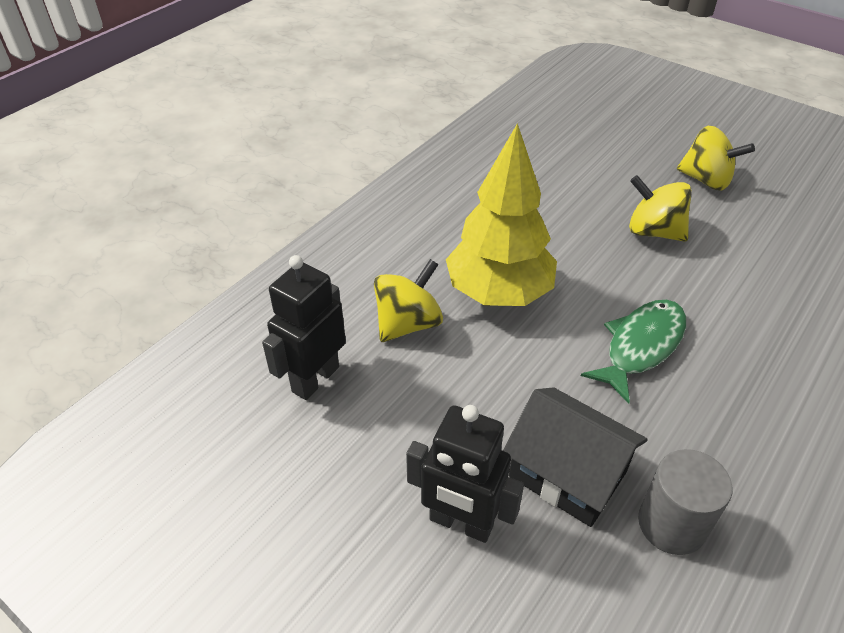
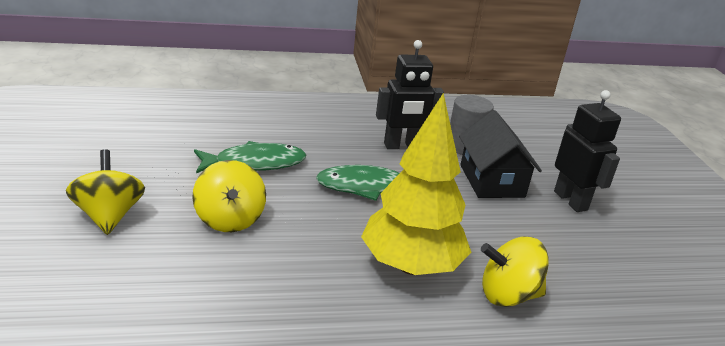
camera: 140 degrees left, 15 degrees down
black robot [262,255,346,400] -> black robot moved to [376,40,444,149]
none -> green fish [194,141,307,173]

